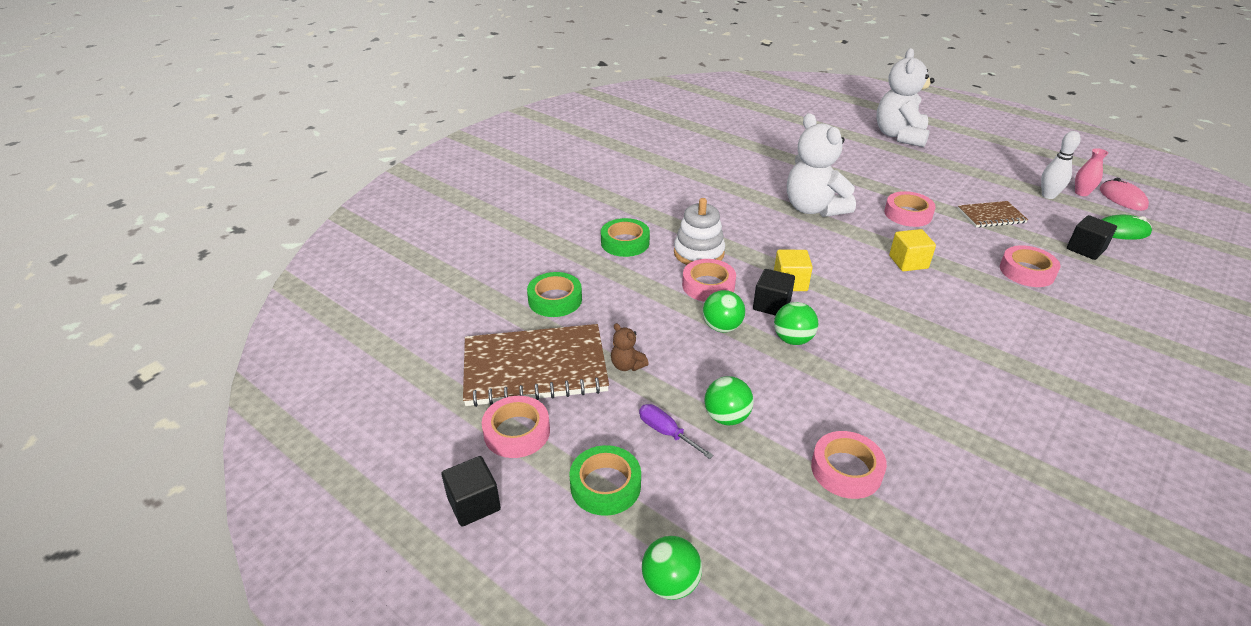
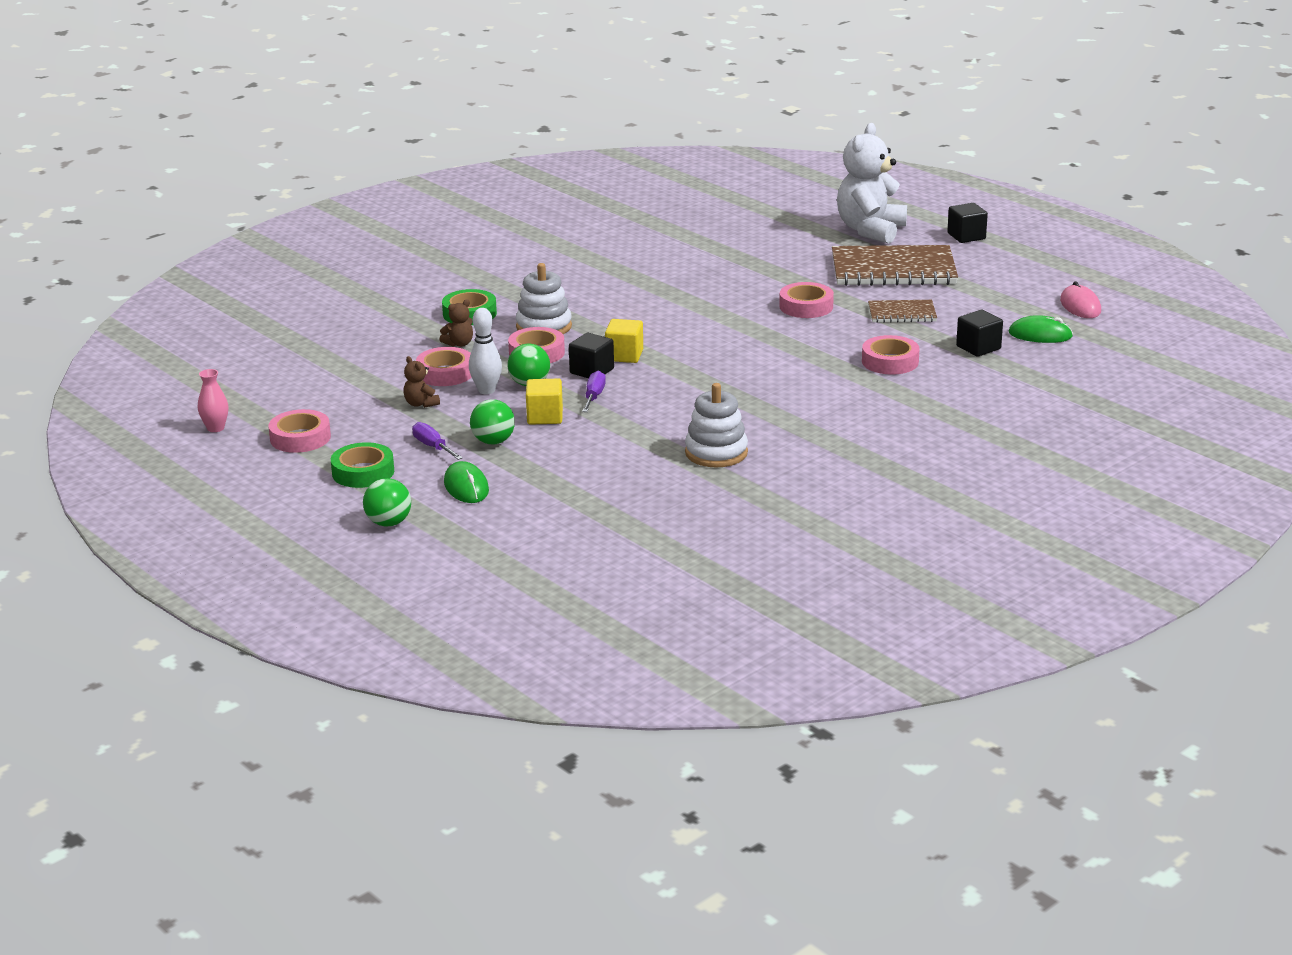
camera: 10 degrees right, 10 degrees down
black cube [442,456,501,527] -> black cube moved to [947,203,988,243]
brown notebook [463,324,609,407] -> brown notebook moved to [832,245,958,286]
green tape [527,272,582,317] -> none
green ball [774,302,818,345] -> purple screwdriver [582,371,606,412]
white teddy bear [787,113,856,217] -> none
pink tape [811,431,887,499] -> pink tape moved to [416,347,471,386]
yellow cube [889,229,936,271] -> yellow cube moved to [526,379,563,425]
white bowling pin [1041,131,1081,199] -> white bowling pin moved to [469,308,502,394]
pink vase [1075,148,1108,196] -> pink vase moved to [198,369,228,432]
none -> brown teddy bear [439,299,473,347]
none -> green mouse [444,461,489,503]
none -> white stacking toy [685,383,748,468]

